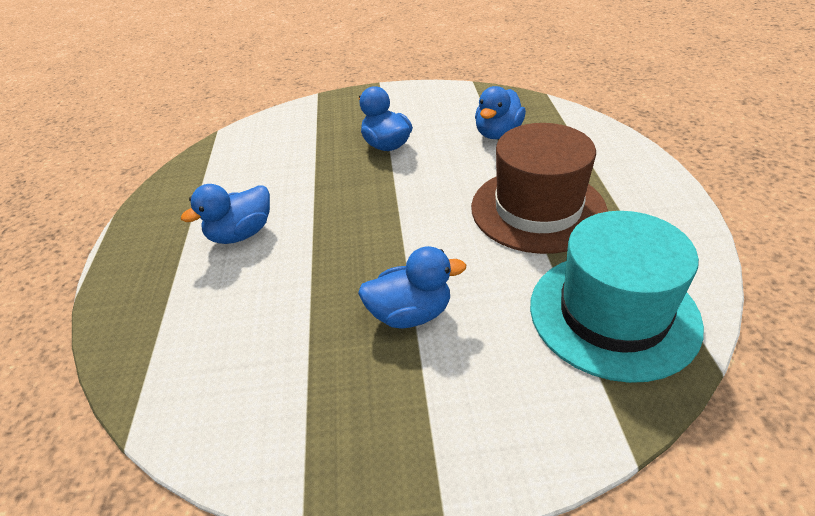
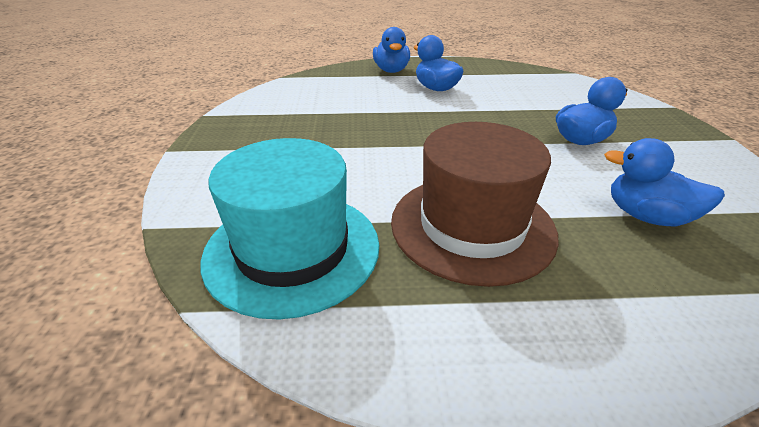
camera: 90 degrees right, 5 degrees down
blue duck [358,246,466,328] -> blue duck moved to [373,27,410,73]

